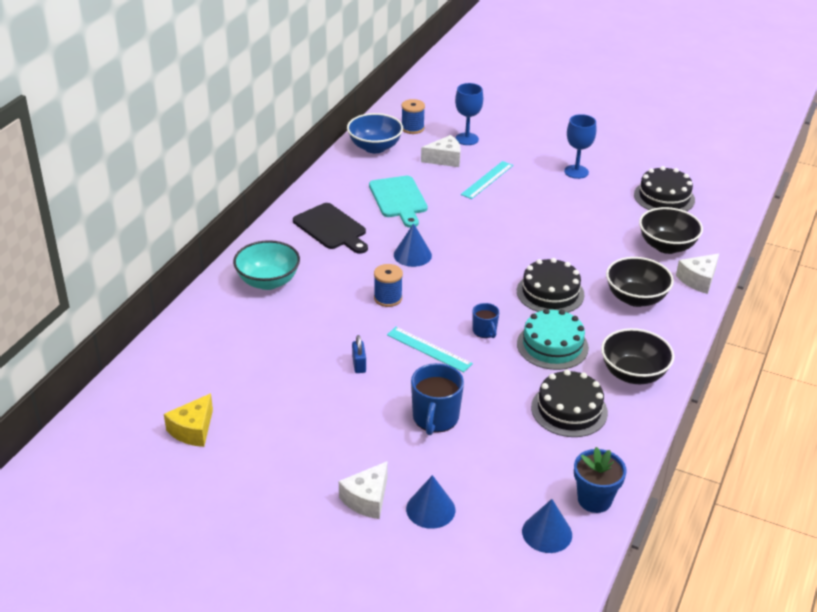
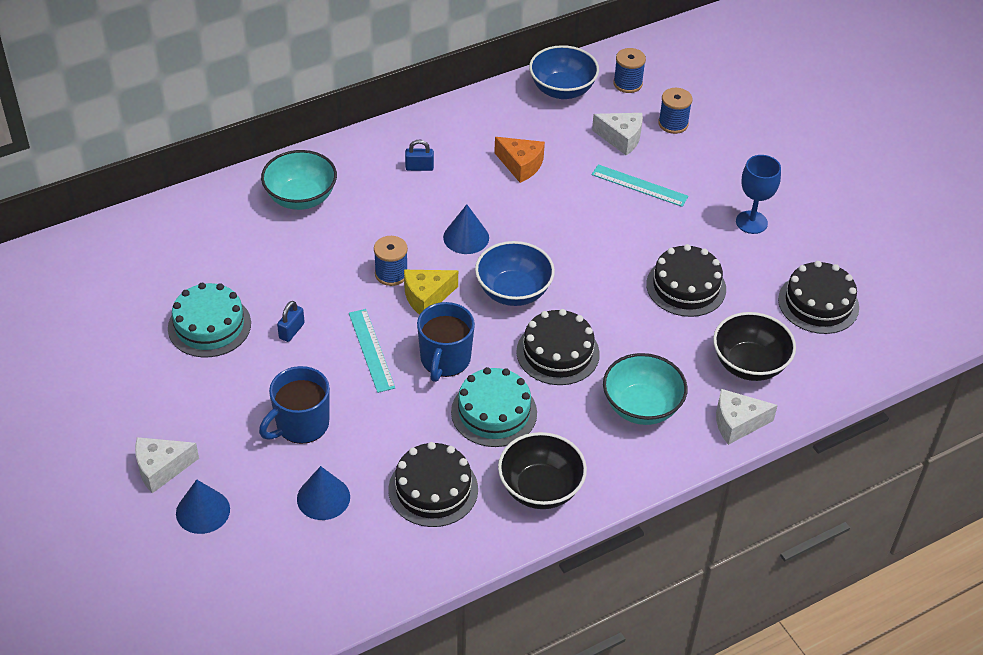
camera: 35 degrees right, 10 degrees up
yellow cheese [164,393,213,447] -> yellow cheese moved to [404,270,458,315]
black cutting board [293,203,368,254] -> blue padlock [405,140,434,171]
turquoise cutting board [369,176,428,228] -> orange cheese [494,137,545,183]
blue goblet [455,83,483,145] -> blue spool [658,88,692,134]
turquoise ruler [461,161,513,199] -> turquoise ruler turned 45 degrees clockwise [592,164,689,207]
blue mug [472,303,500,338] -> blue mug [417,302,475,382], size x1.77
blue cone [522,499,572,553] -> blue cone moved to [297,466,350,520]
blue flower pot [574,447,627,513] -> none
black bowl [606,257,674,307] -> turquoise bowl [603,353,688,425]
none -> turquoise cake [168,283,251,358]
none -> blue bowl [475,241,555,306]
none -> black cake [646,244,726,317]

